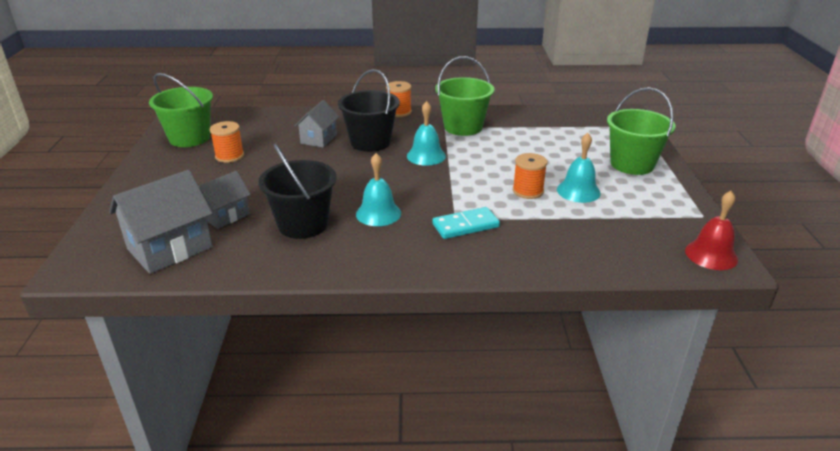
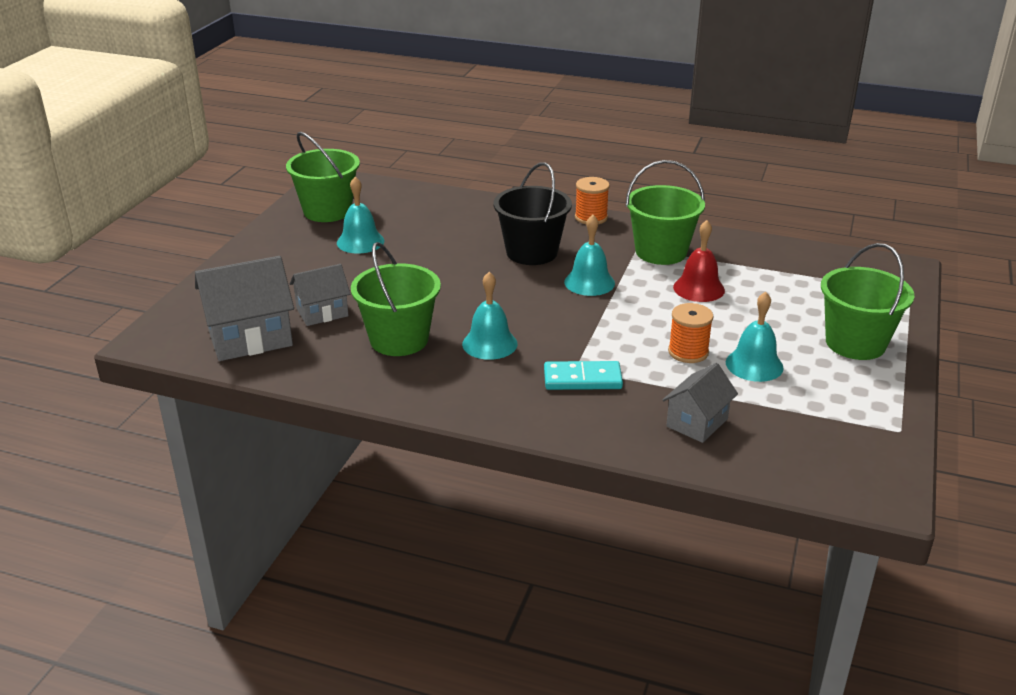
camera: 20 degrees right, 0 degrees up
orange spool [210,121,244,163] -> turquoise bell [337,177,384,254]
black bucket [258,144,337,239] -> green bucket [351,242,441,356]
grey house [295,100,339,148] -> grey house moved to [662,363,738,443]
red bell [685,191,738,270] -> red bell moved to [673,220,725,302]

